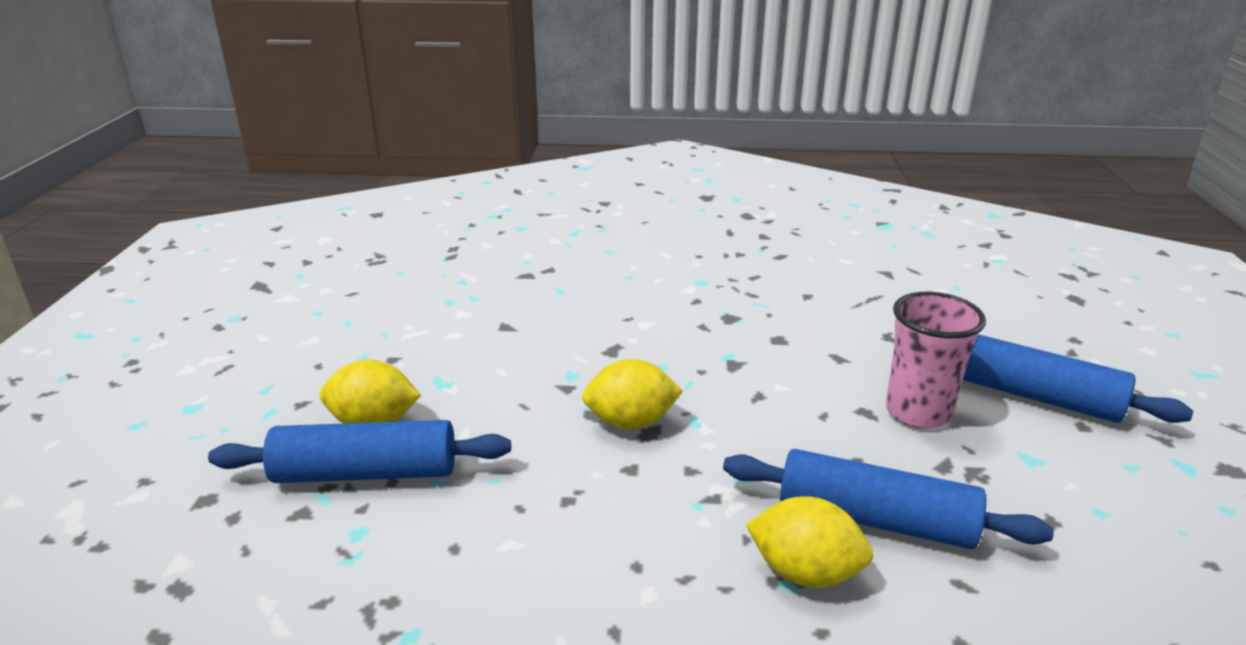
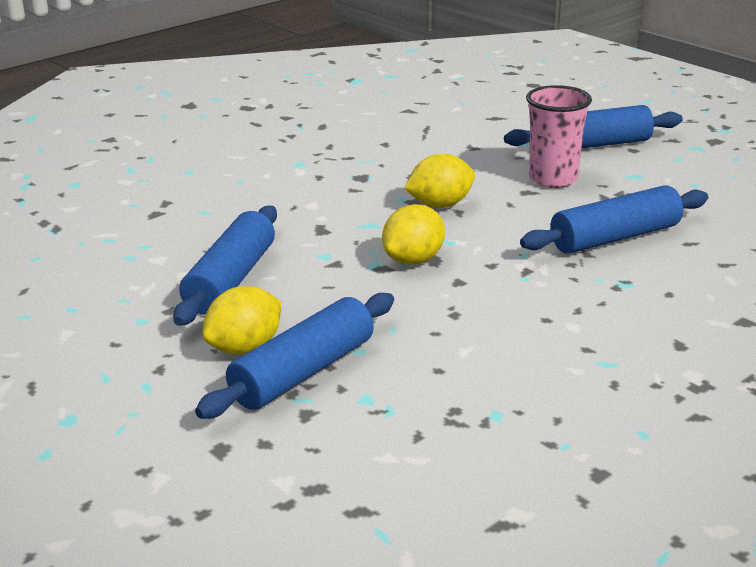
camera: 45 degrees left, 0 degrees up
yellow lemon [746,496,873,588] -> yellow lemon moved to [404,154,475,208]
none -> blue rolling pin [173,205,277,326]

